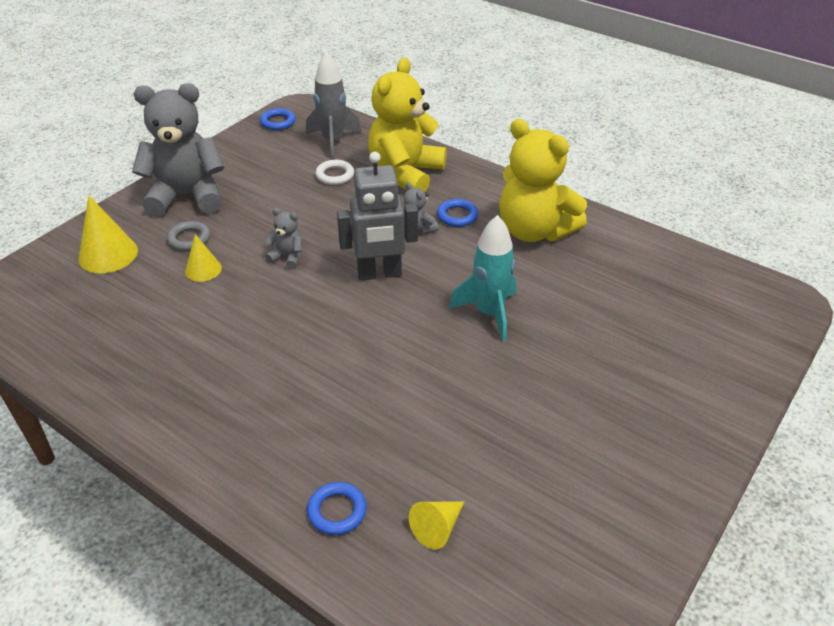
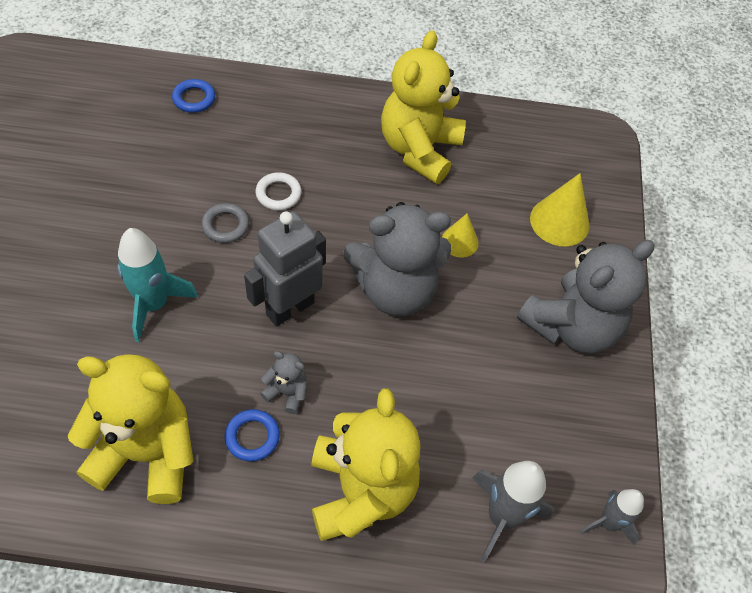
camera: 145 degrees right, 15 degrees up
grey ring [167,221,210,251] -> grey ring moved to [201,203,249,243]
blue ring [260,108,296,130] -> grey rocket [580,489,644,546]
grey teddy bear [265,208,303,269] -> grey teddy bear [343,202,451,316], size x2.35
white ring [315,160,354,185] -> white ring moved to [256,172,301,210]
yellow cone [409,502,464,549] -> none
none -> yellow teddy bear [381,30,466,184]

